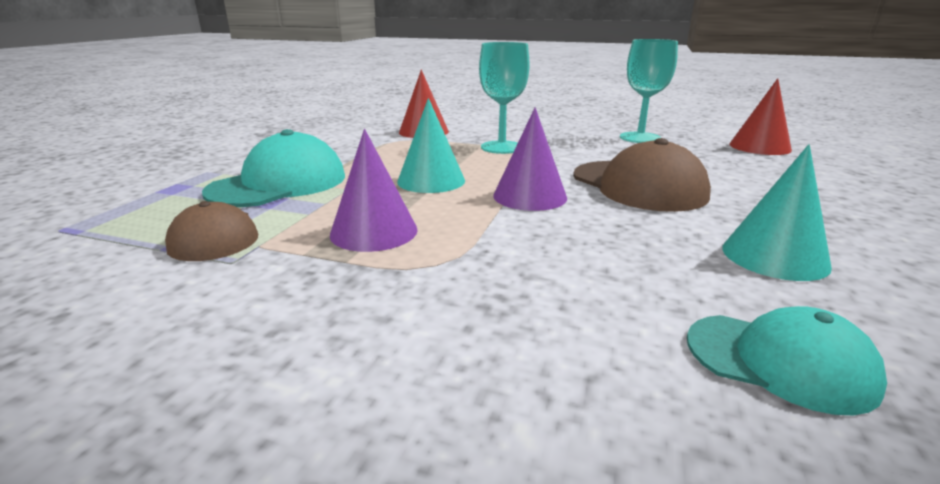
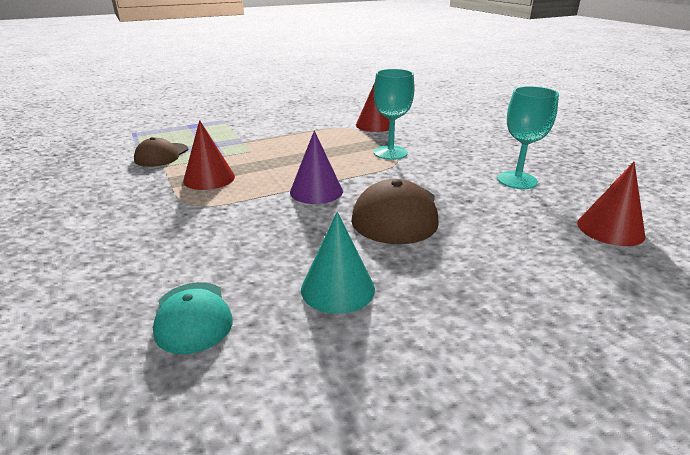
camera: 45 degrees right, 5 degrees up
turquoise cap [202,129,345,207] -> none
purple cone [330,129,418,252] -> red cone [183,120,235,190]
turquoise cone [397,98,465,193] -> none

